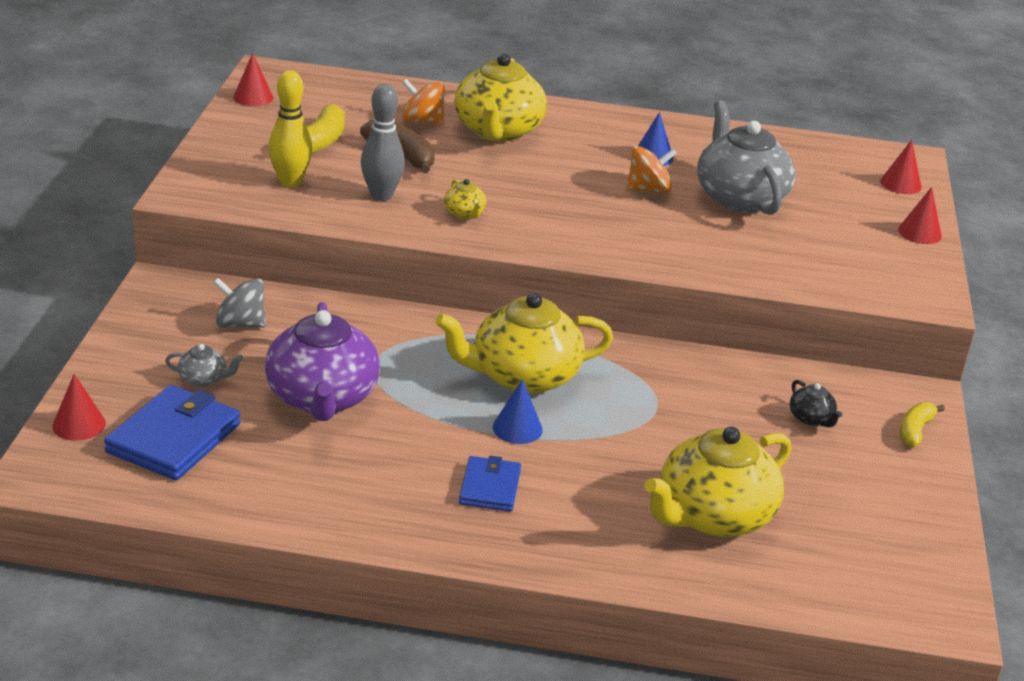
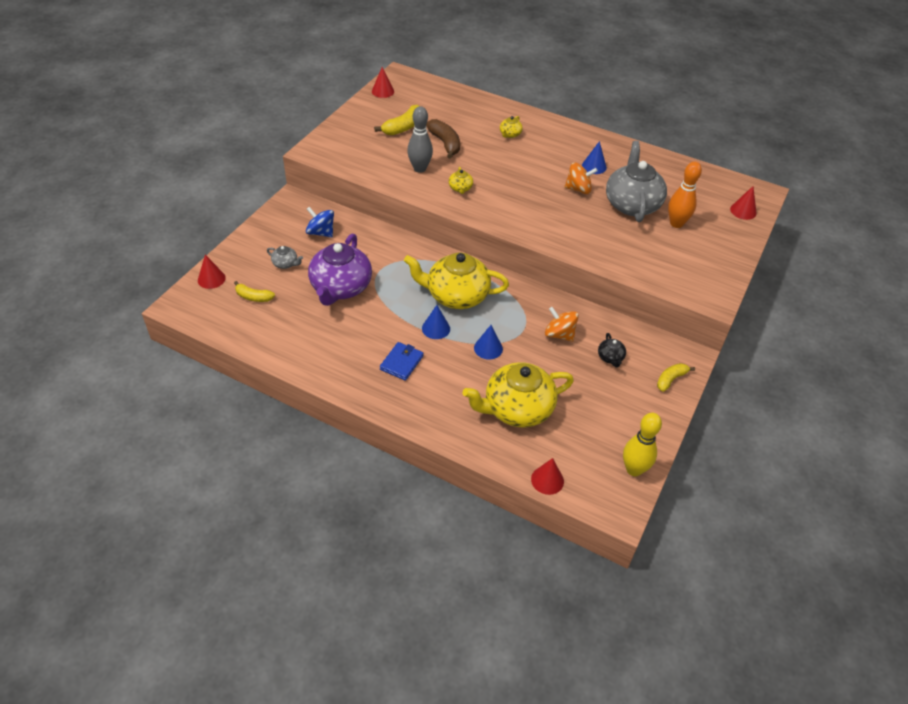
camera: 20 degrees right, 15 degrees up
blue wallet [104,385,240,480] -> yellow banana [234,281,275,302]
grey spinning top [213,278,266,327] -> blue spinning top [306,207,334,237]
yellow bowling pin [268,70,313,187] -> yellow bowling pin moved to [623,413,662,476]
orange spinning top [402,79,445,125] -> orange spinning top moved to [545,307,579,342]
yellow teapot [454,53,547,142] -> yellow teapot [500,116,523,138], size x0.42
red cone [898,187,942,244] -> red cone moved to [531,458,564,495]
none -> blue cone [474,325,503,360]
none -> orange bowling pin [668,162,702,228]

